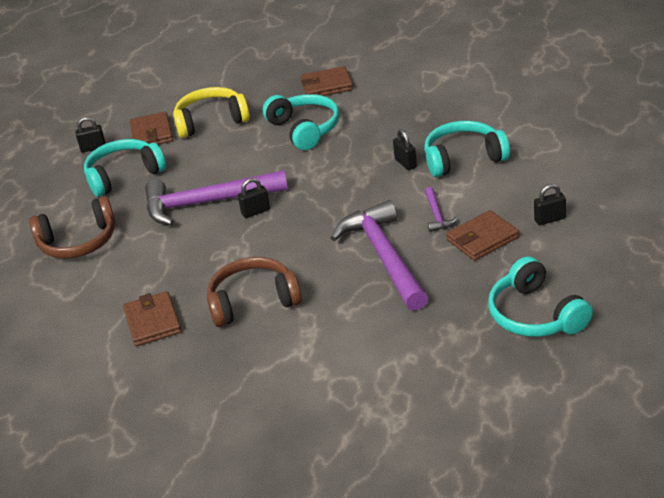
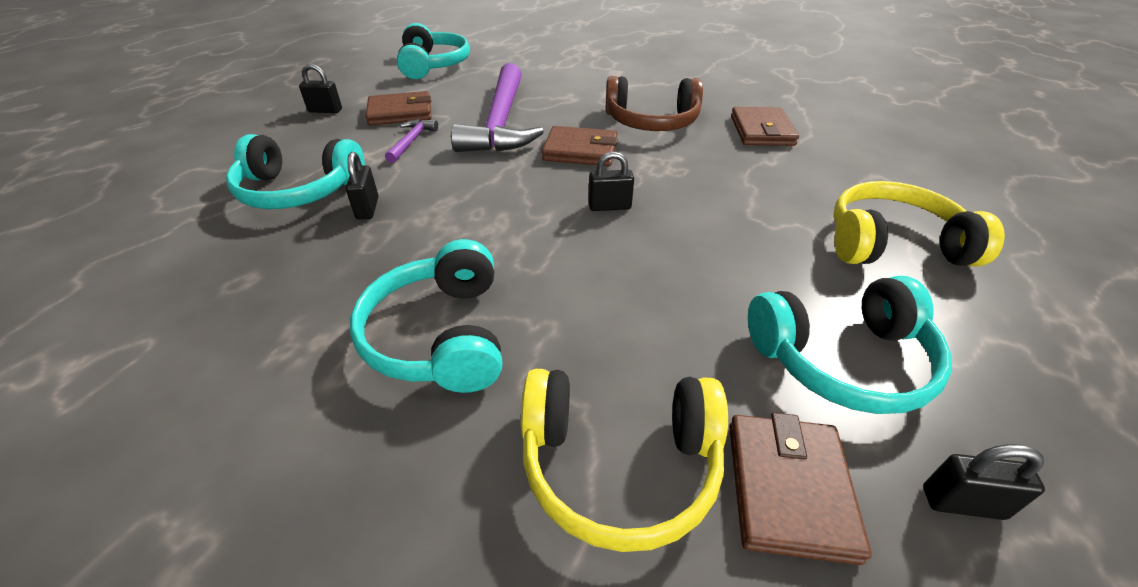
camera: 165 degrees left, 5 degrees up
brown headphones [29,196,116,259] -> yellow headphones [833,181,1005,266]
purple hammer [145,170,288,226] -> none
brown wallet [301,66,353,96] -> brown wallet moved to [542,126,618,166]

